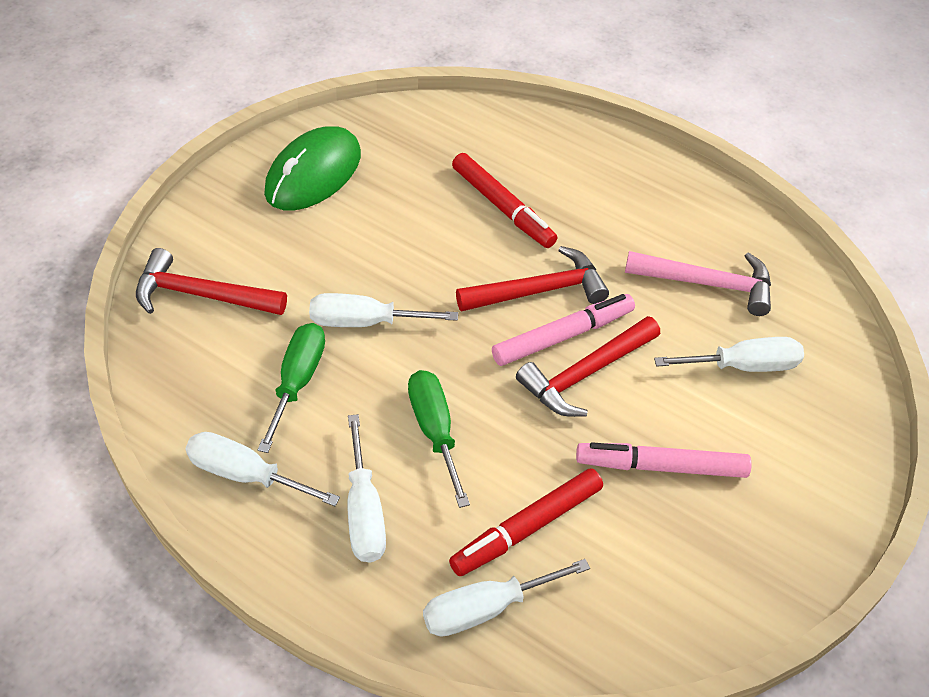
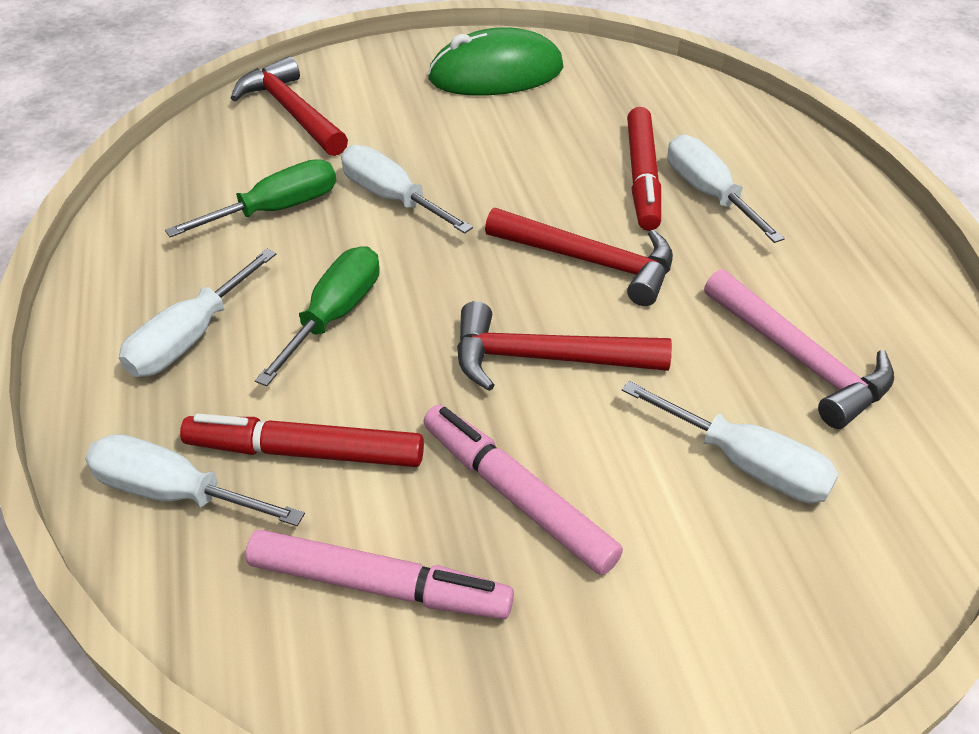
camera: 45 degrees right, 5 degrees down
white screwdriver [185,432,340,506] -> white screwdriver moved to [668,134,785,243]
pink marker [492,294,635,366] -> pink marker moved to [246,530,514,619]

